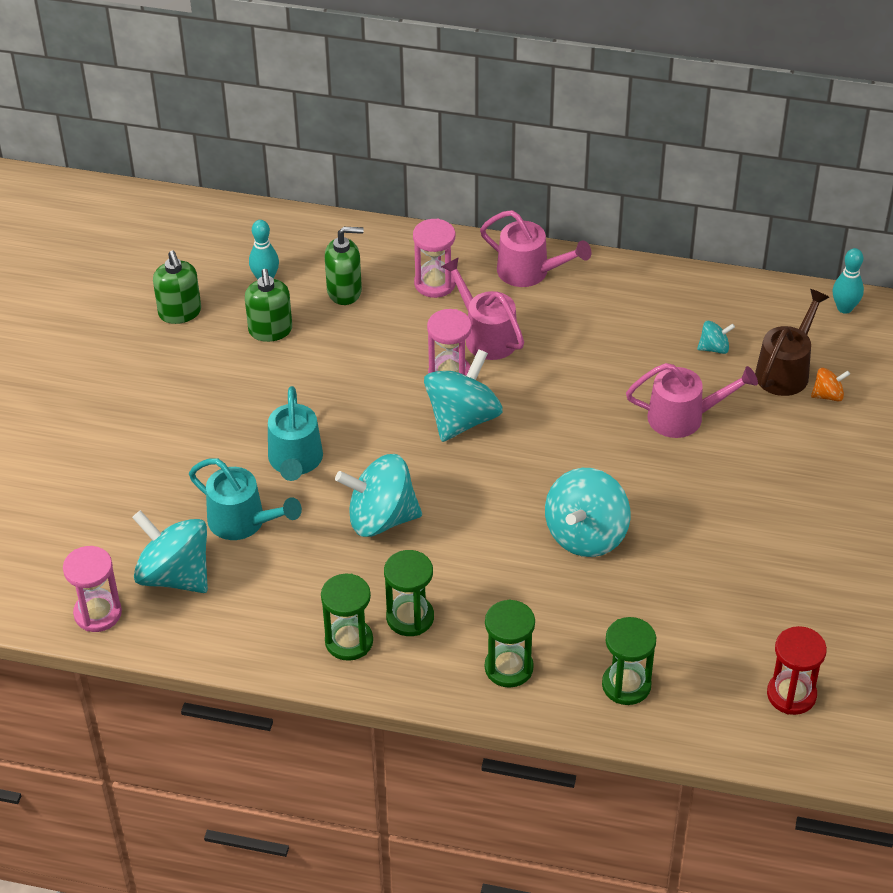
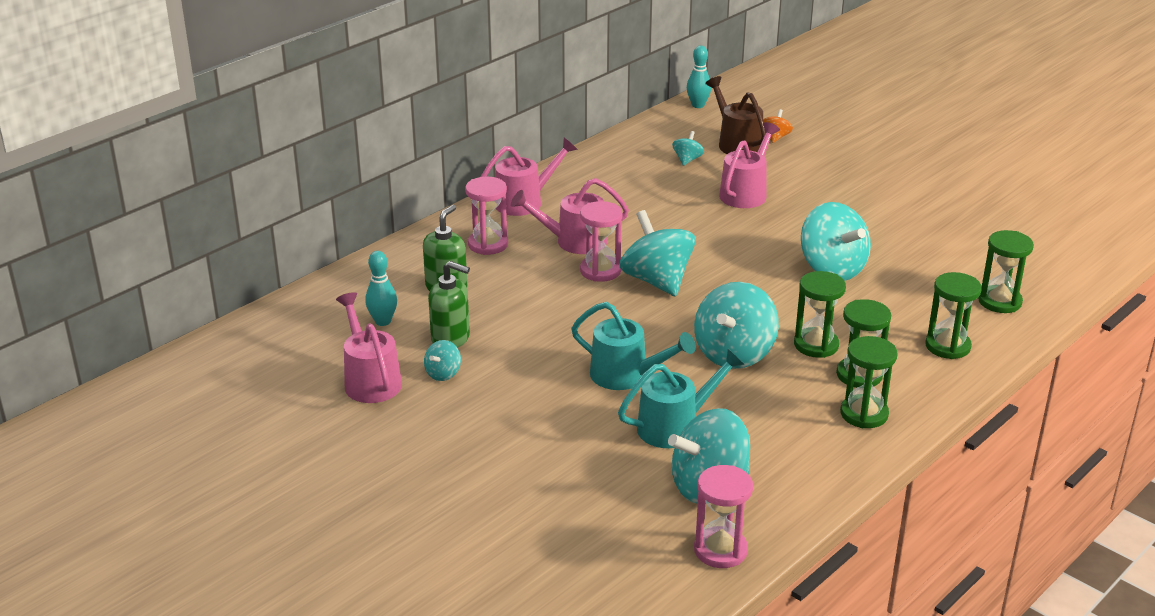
camera: 60 degrees left, 15 degrees down
green soap dispenser [153,251,201,324] -> pink watering can [336,292,402,403]
red hourglass [767,626,827,715] -> none
none -> turquoise spinning top [424,340,461,381]
none -> green hourglass [794,271,846,358]

